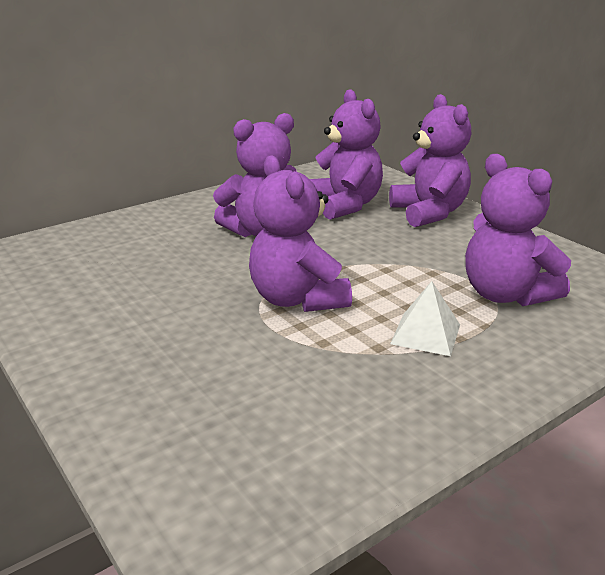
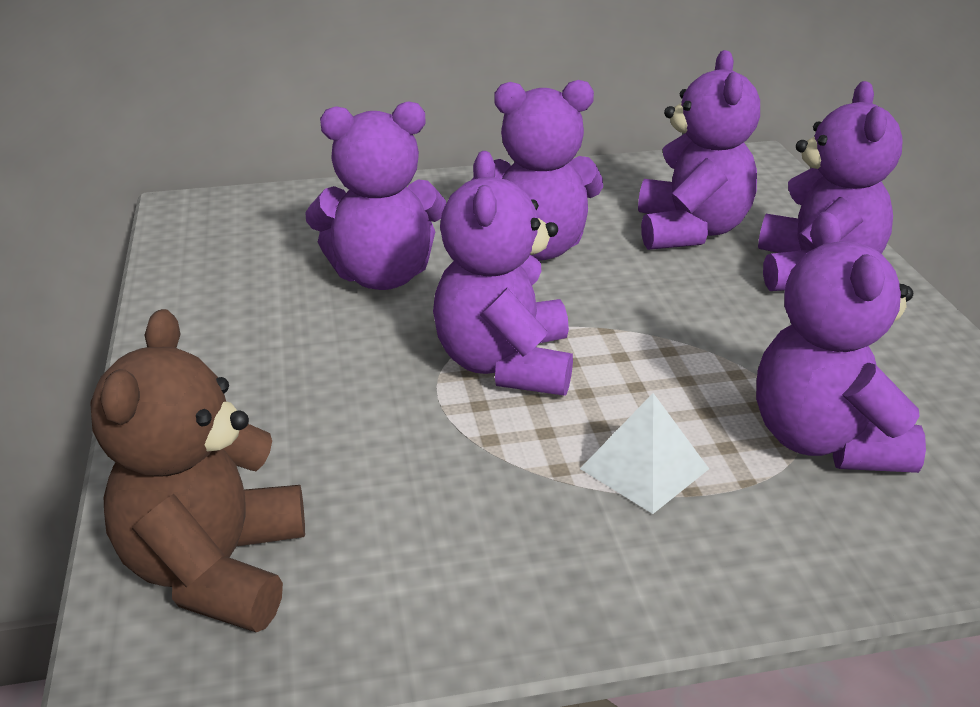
camera: 25 degrees right, 5 degrees up
none -> brown teddy bear [90,309,305,632]
none -> purple teddy bear [305,101,446,290]

